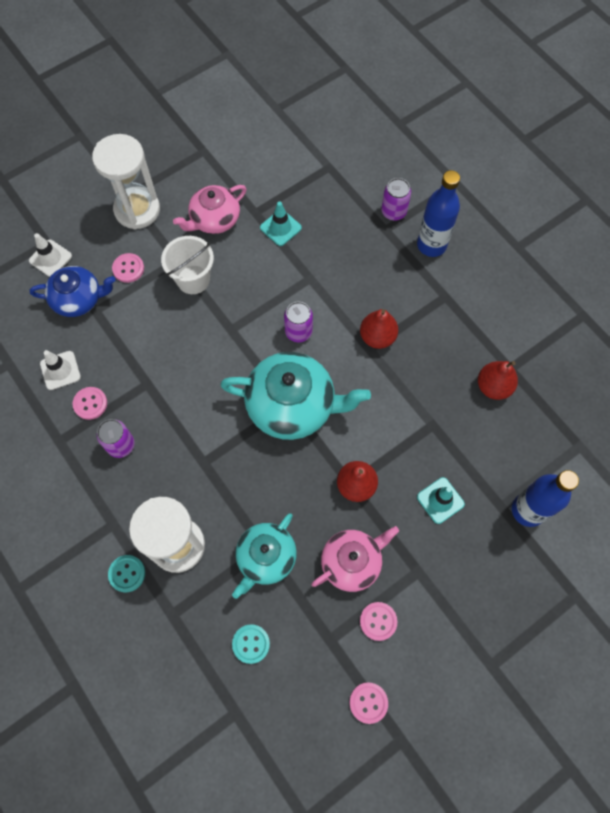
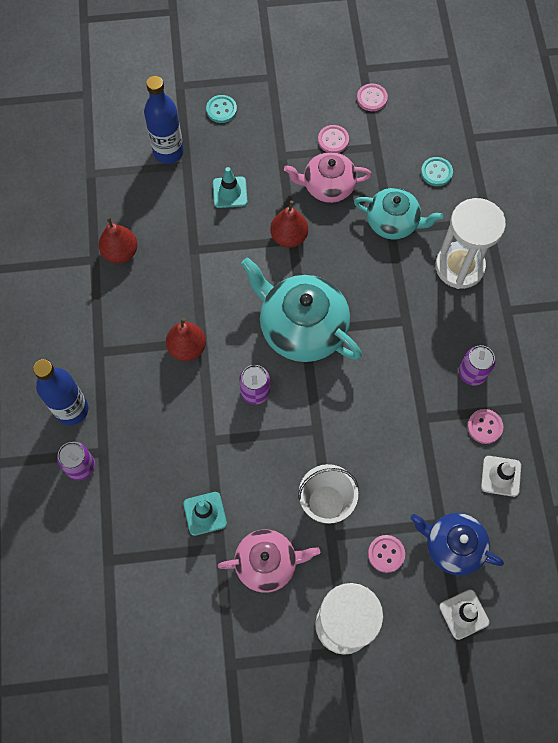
camera: 150 degrees left, 0 degrees up
turquoise button [108,555,145,592] -> turquoise button moved to [206,95,237,123]
turquoise teapot [232,513,297,599] -> turquoise teapot turned 45 degrees clockwise [354,188,443,240]

